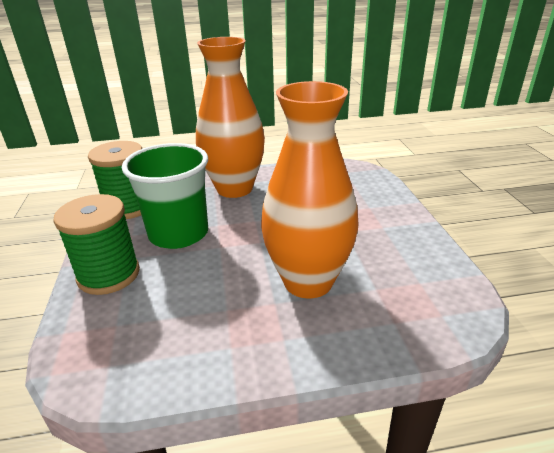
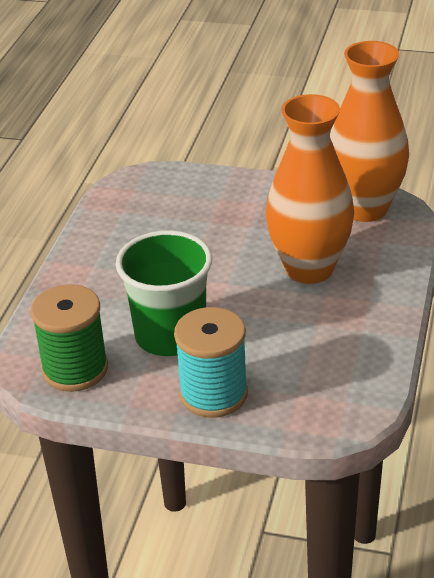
camera: 65 degrees left, 5 degrees up
green spool [53,194,140,295] -> turquoise spool [174,307,248,418]
orange vase [196,37,265,198] -> orange vase moved to [330,41,409,222]

